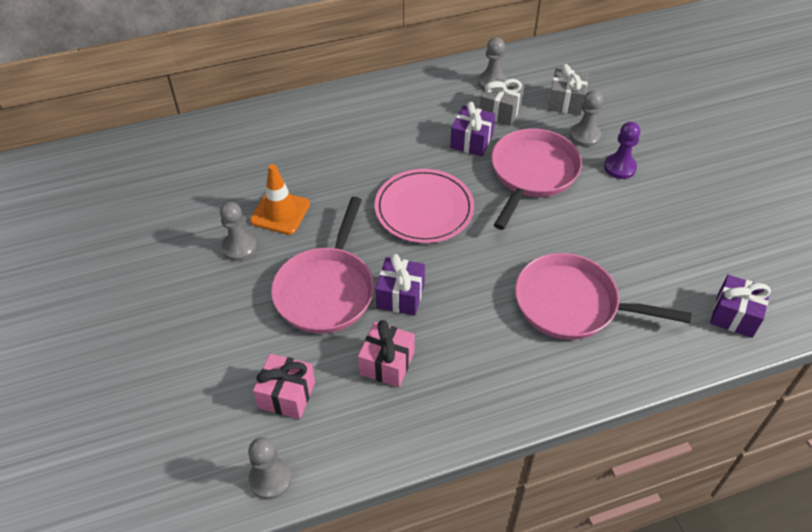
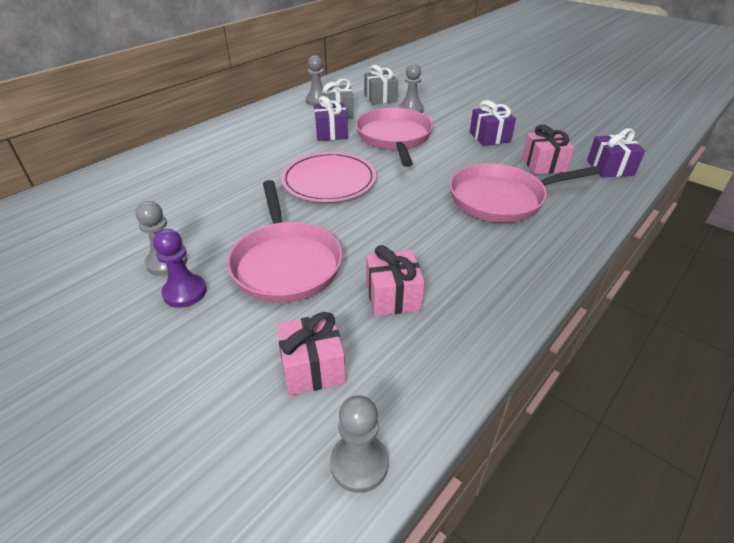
camera: 30 degrees left, 10 degrees down
orange traffic cone [250,164,310,235] -> none
purple gift [375,254,425,316] -> purple gift moved to [470,100,516,146]
purple pawn [604,122,640,179] -> purple pawn moved to [153,229,207,308]
none -> pink gift [522,125,574,175]

